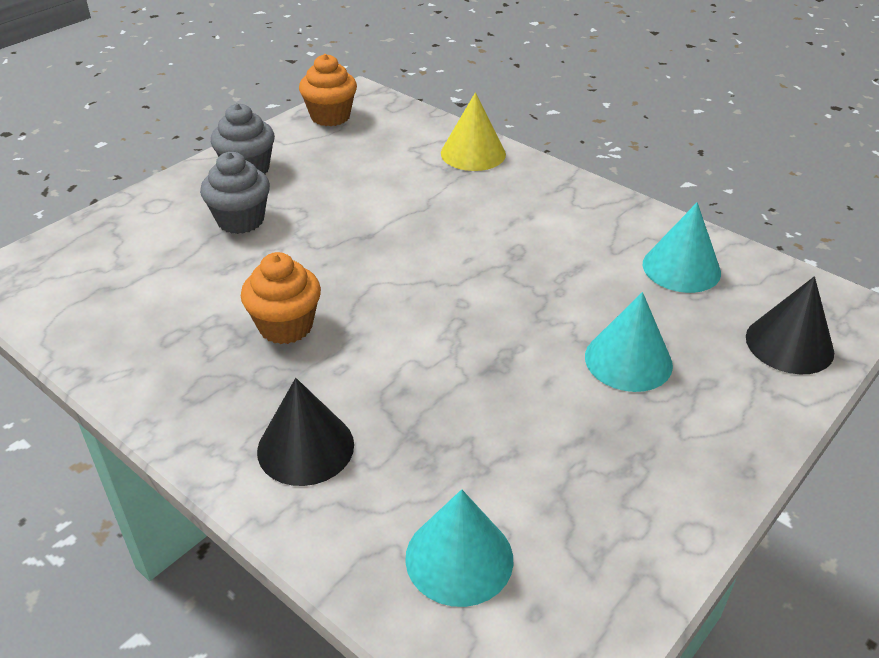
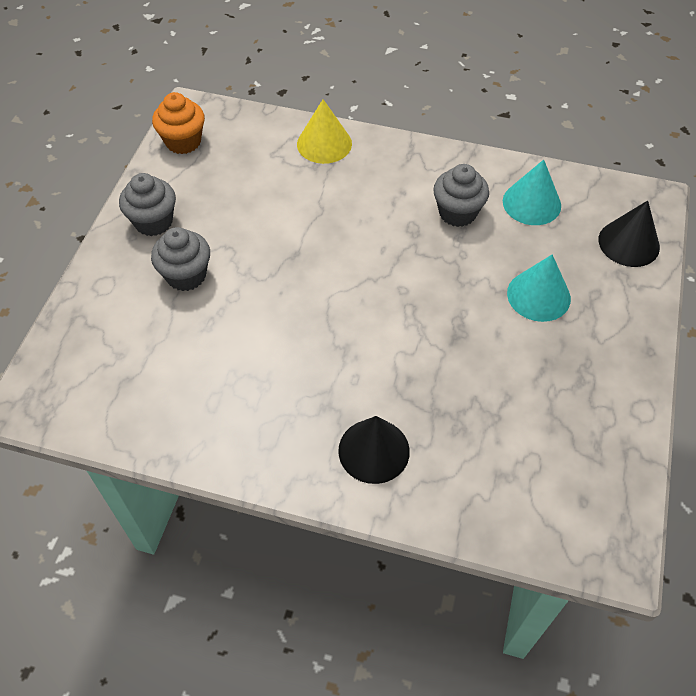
camera: 25 degrees left, 15 degrees up
orange cupcake [241,252,321,344] -> none
turquoise cone [405,489,513,607] -> none
none -> grey cupcake [433,164,489,227]

